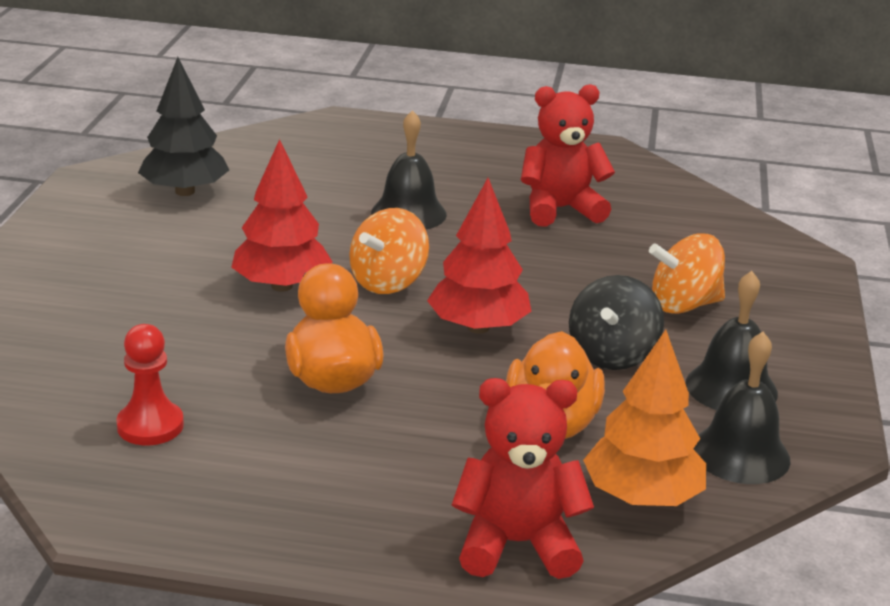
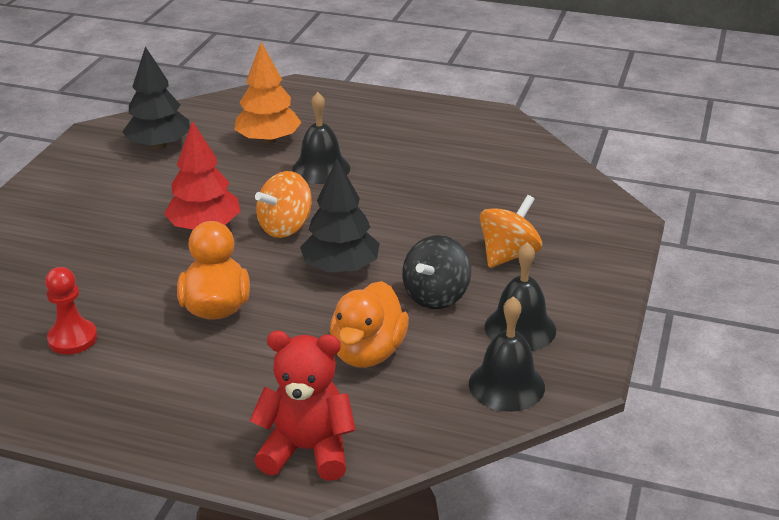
camera: 10 degrees right, 5 degrees up
red tree [427,178,531,334] -> black tree [300,159,380,273]
red teddy bear [521,84,615,227] -> none
orange tree [583,330,706,506] -> orange tree moved to [234,42,302,144]
orange spinning top [649,234,725,314] -> orange spinning top turned 135 degrees clockwise [480,195,542,268]

